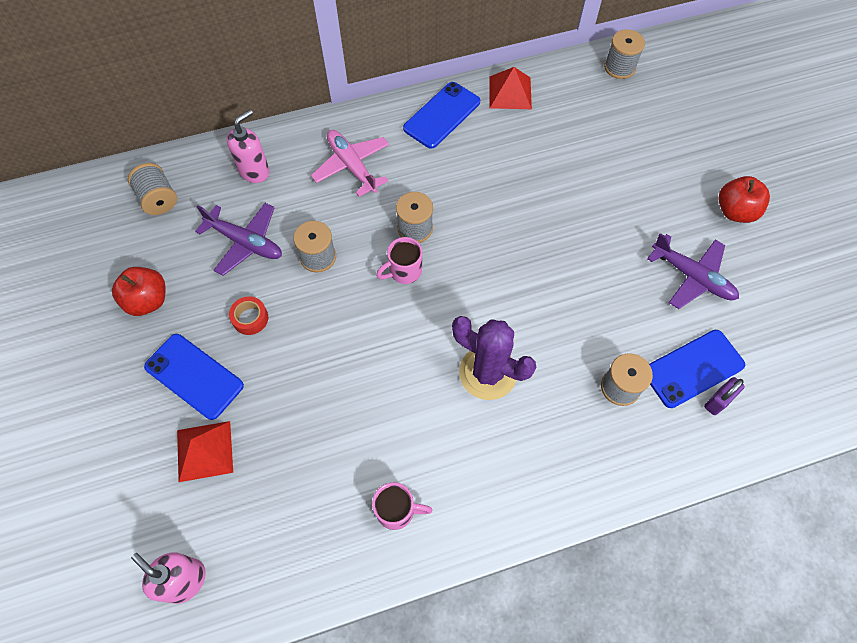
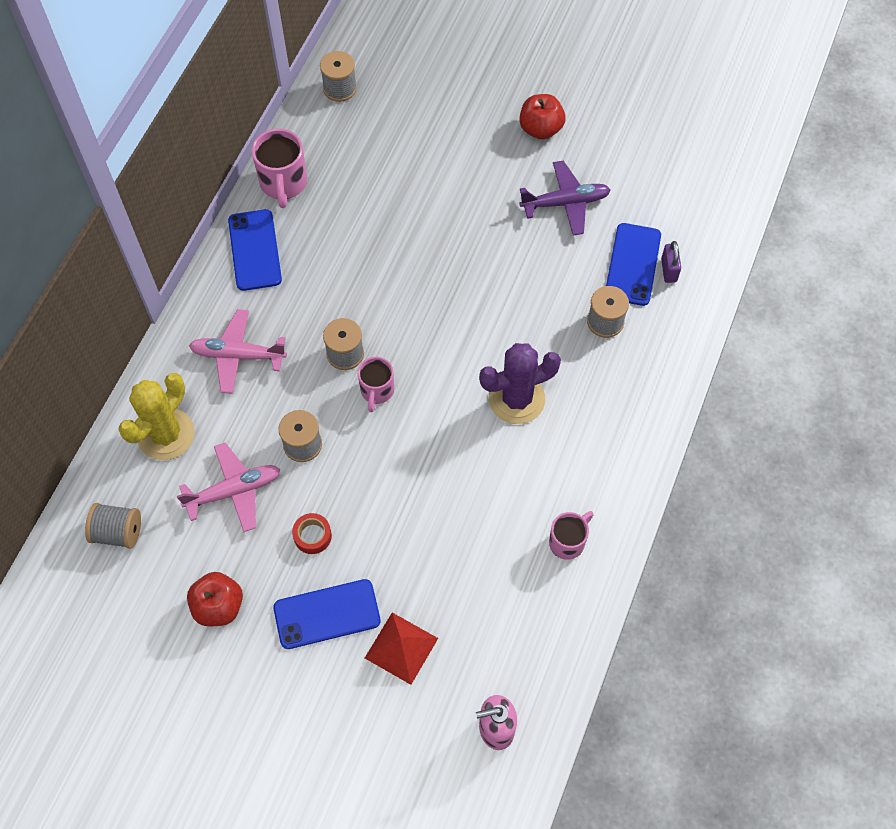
camera: 50 degrees left, 0 degrees up
purple plane [195,203,282,276] -> pink plane [177,443,280,532]
pink soap dispenser [227,110,270,183] -> yellow cactus [118,373,194,460]
red pyramid [489,67,532,109] -> pink mug [252,129,307,208]

